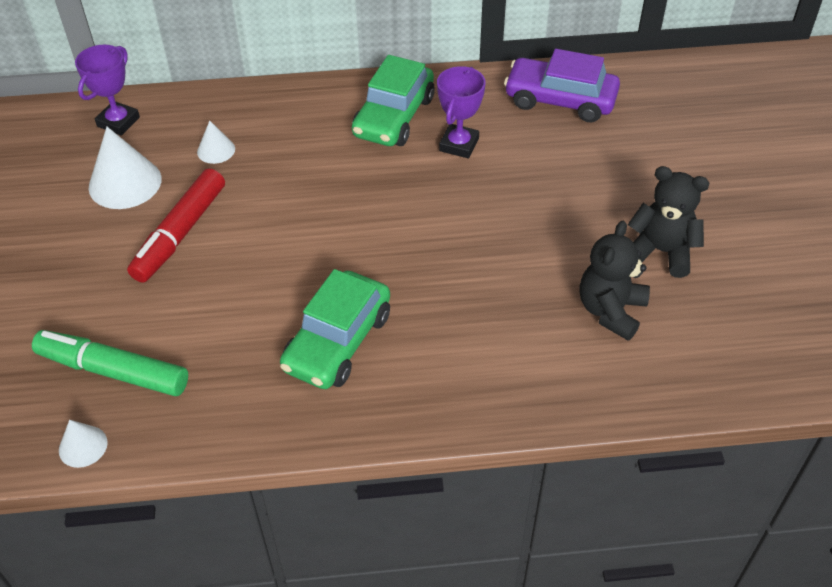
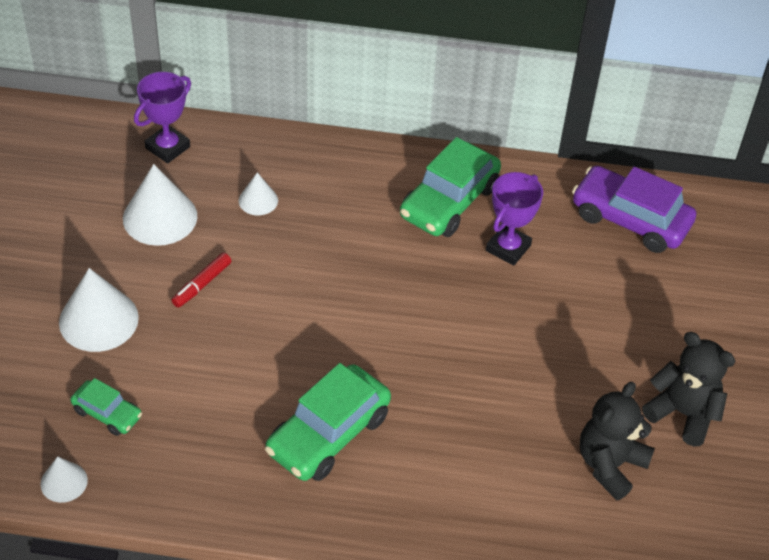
camera: 10 degrees right, 0 degrees up
green marker [32,330,188,396] -> green car [70,378,142,436]
red marker [127,168,225,283] -> red marker [171,253,231,308], size x0.52
none -> white cone [59,268,139,352]

